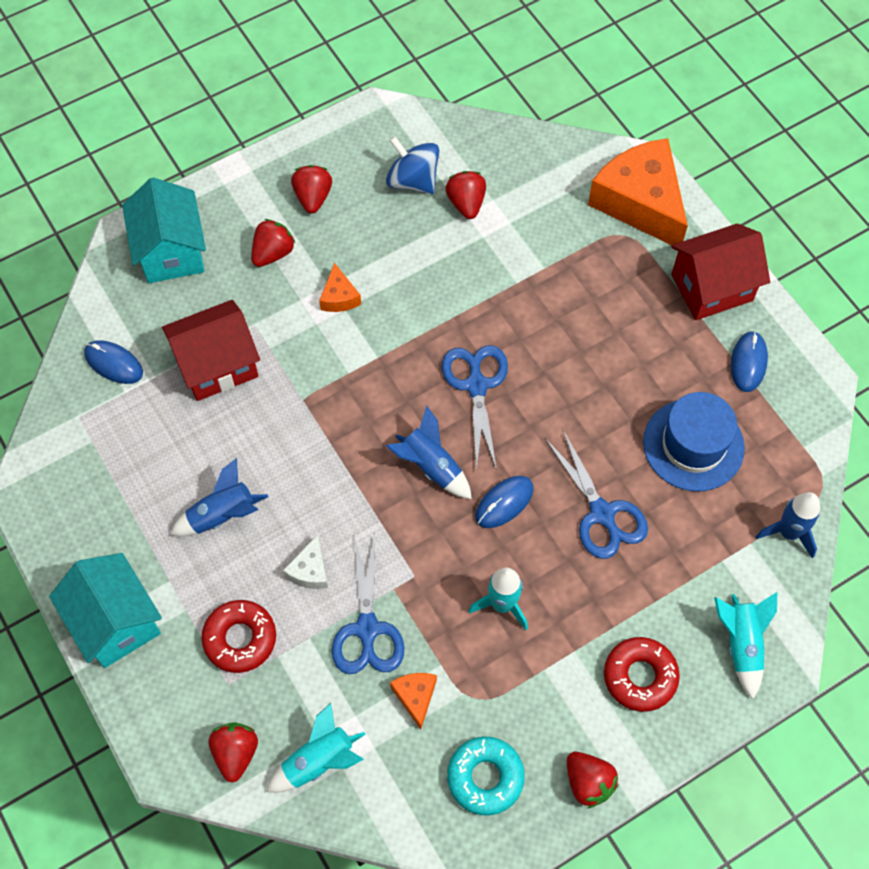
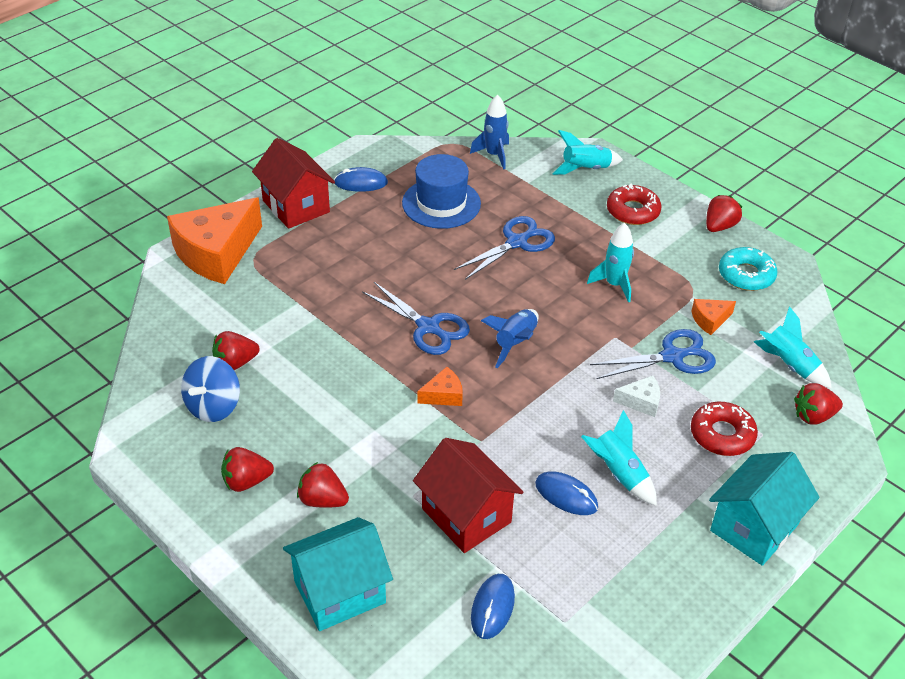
camera: 105 degrees left, 20 degrees down
blue rocket [170,458,268,537] -> turquoise rocket [581,410,657,506]
orange cheese [319,263,361,312] -> orange cheese moved to [417,367,463,406]
blue scissors [442,345,508,471] -> blue scissors turned 120 degrees counterclockwise [362,282,470,355]
blue mouse [475,476,534,528] -> blue mouse moved to [535,471,598,515]

